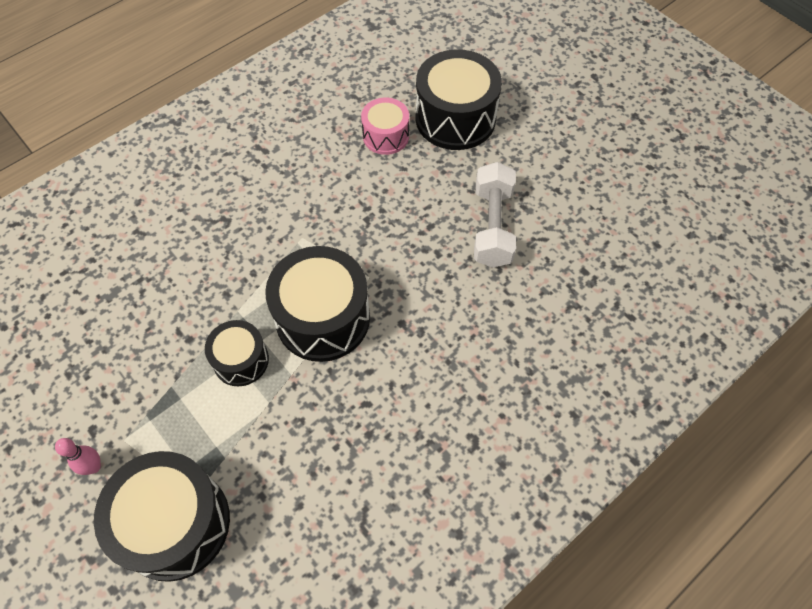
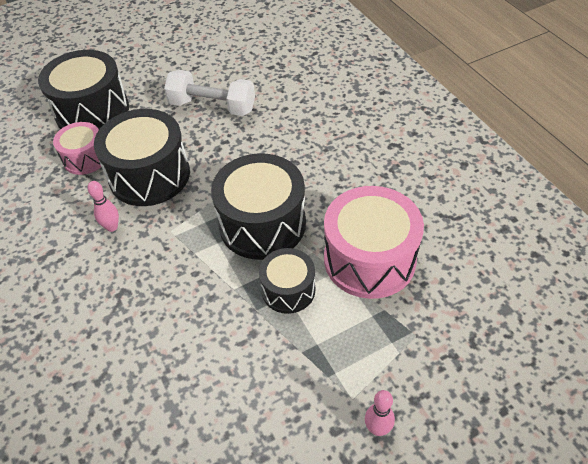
camera: 75 degrees left, 10 degrees down
black drum [94,451,230,582] -> black drum moved to [94,109,190,206]
none -> pink bowling pin [88,181,119,232]
none -> pink drum [324,186,424,299]

